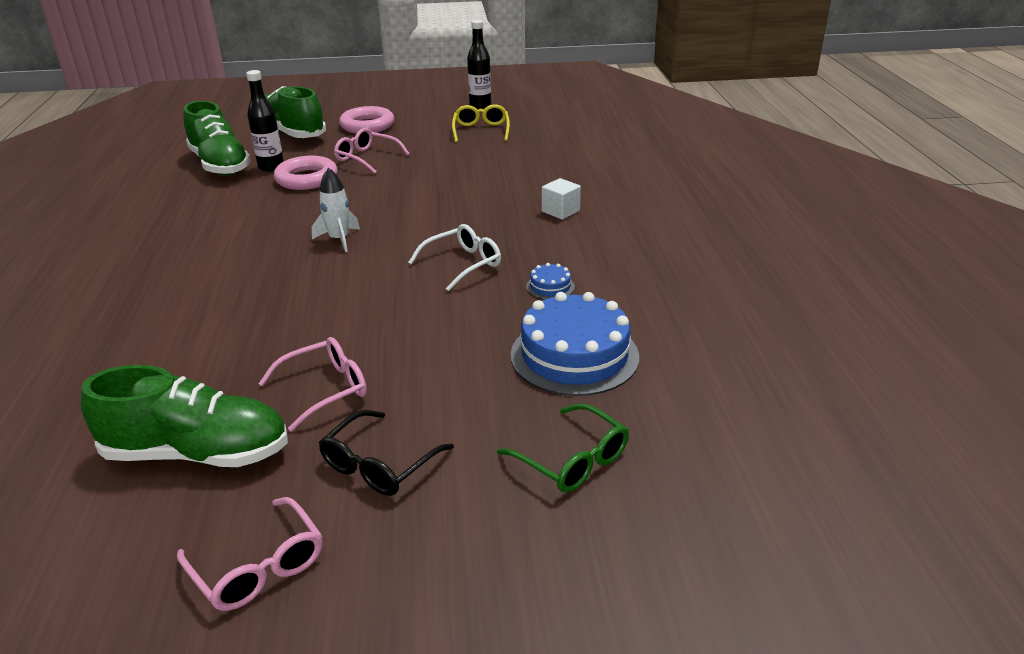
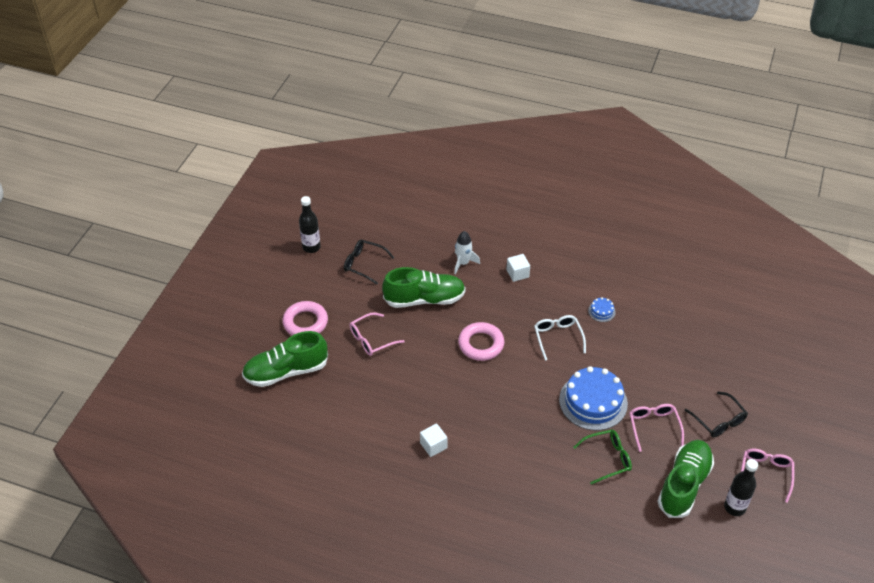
camera: 65 degrees left, 15 degrees up
pink glasses [177,497,322,611] -> pink glasses turned 60 degrees counterclockwise [741,449,794,503]
green shoe [184,101,251,176] -> green shoe moved to [382,267,466,308]
black bottle [246,70,284,172] -> black bottle moved to [724,459,758,516]
pink ring [274,156,338,190] -> pink ring moved to [458,322,504,361]
white rocket [312,167,360,252] -> white rocket moved to [454,231,480,274]
yellow glasses [452,104,510,142] -> black glasses [344,240,394,285]
green glasses [497,403,629,493] -> green glasses moved to [573,430,632,485]
blue cake [511,292,639,396] -> blue cake moved to [559,366,628,430]
none -> white cube [420,423,448,457]

